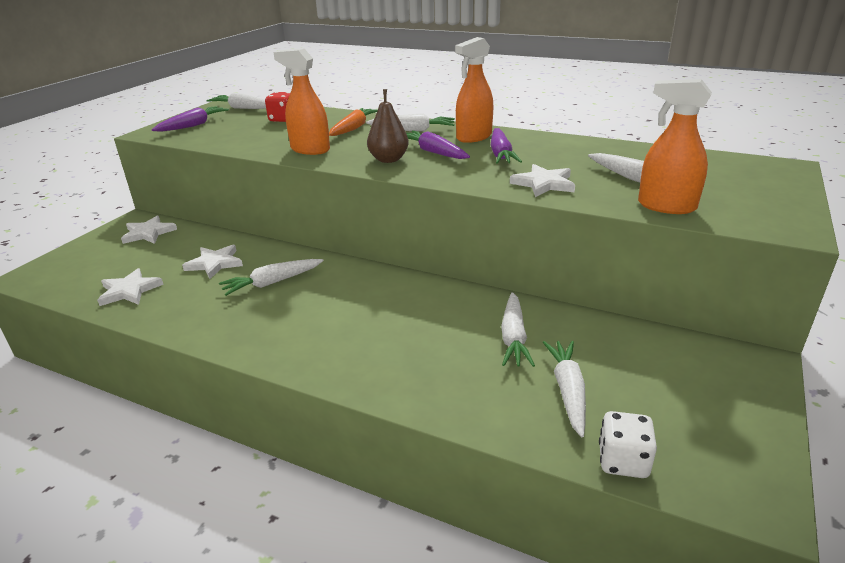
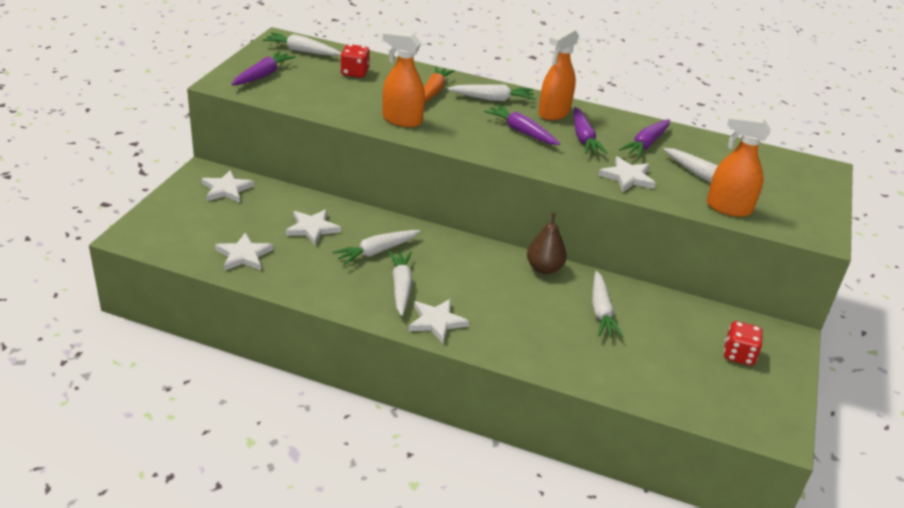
camera: 10 degrees left, 5 degrees up
brown pear [367,89,409,163] -> brown pear moved to [527,213,567,274]
white carrot [543,341,586,437] -> white carrot moved to [389,251,412,316]
white dice [599,411,657,478] -> none
none -> white star [409,299,469,343]
none -> purple carrot [619,119,670,158]
none -> red dice [724,321,763,366]

